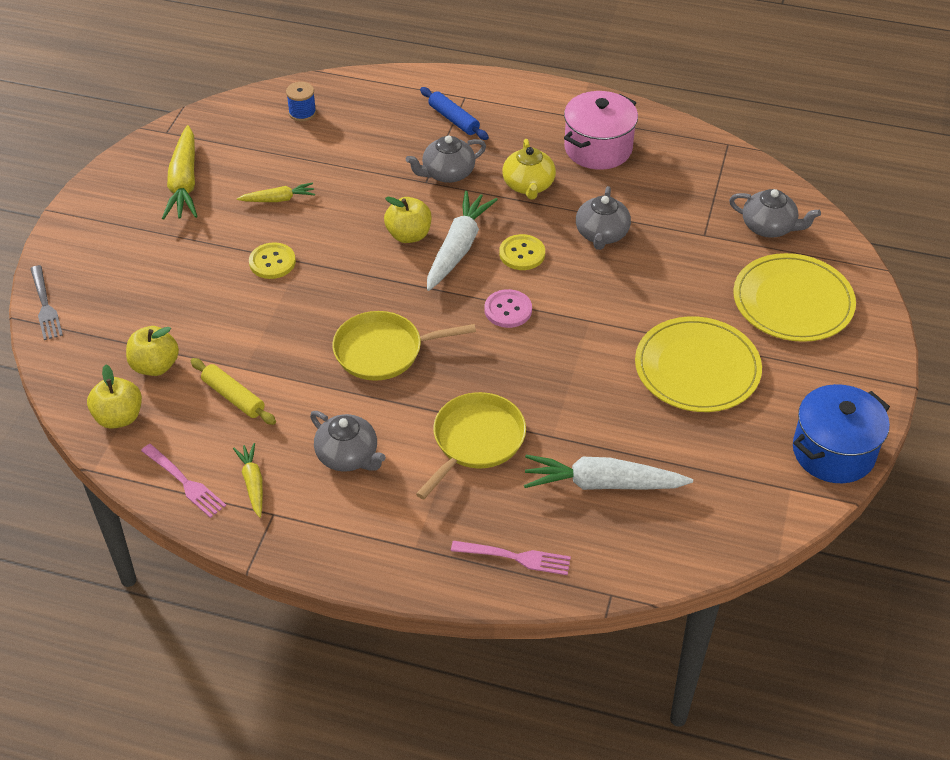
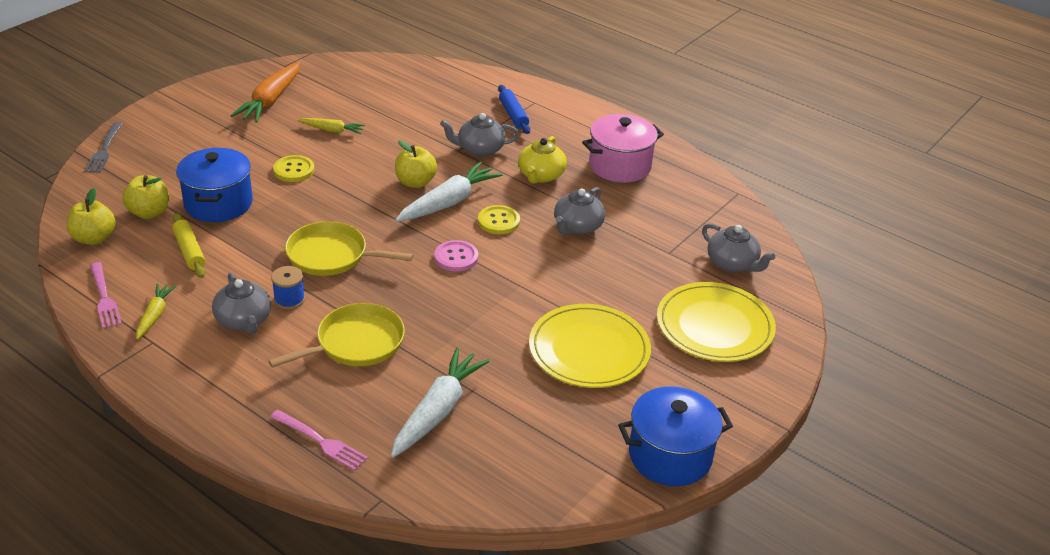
camera: 20 degrees right, 10 degrees down
yellow carrot [162,125,198,220] -> orange carrot [230,62,300,123]
blue spool [286,82,316,121] -> blue spool moved to [271,266,305,310]
white carrot [524,455,693,490] -> white carrot turned 90 degrees clockwise [391,348,490,458]
none -> blue pot [176,148,253,222]

